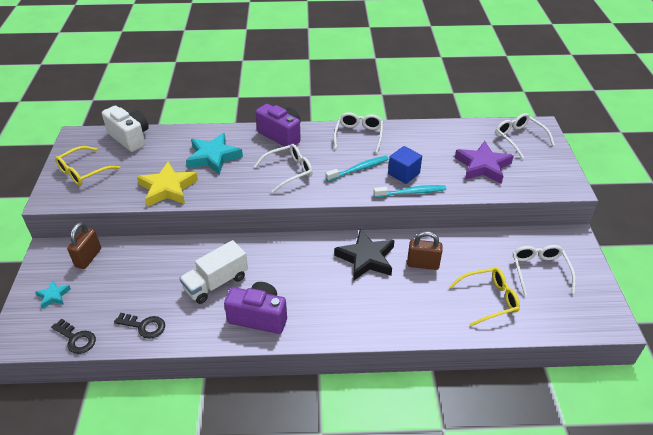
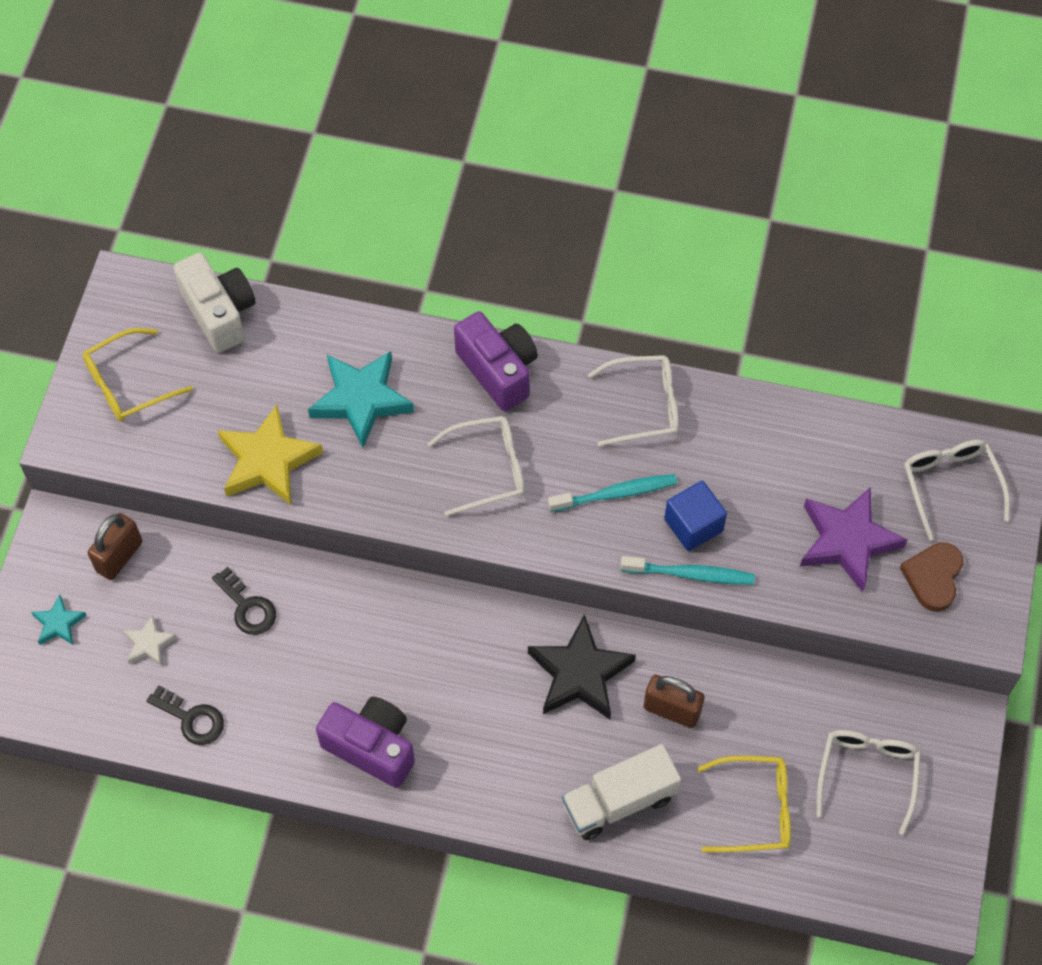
camera: 15 degrees right, 20 degrees up
black key [51,319,96,354] -> black key moved to [212,567,276,635]
white truck [179,240,248,304] -> white truck moved to [562,744,681,840]
white glasses [334,112,383,153] -> white glasses turned 60 degrees clockwise [588,355,679,446]
none -> white star [122,615,177,666]
none -> brown heart [900,542,963,612]

